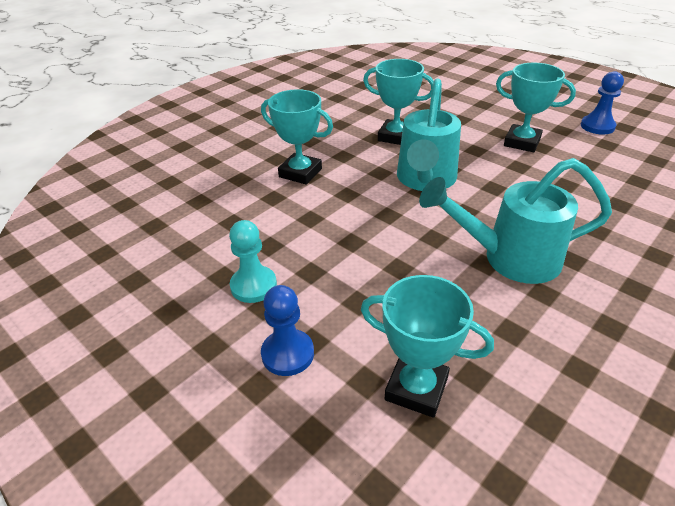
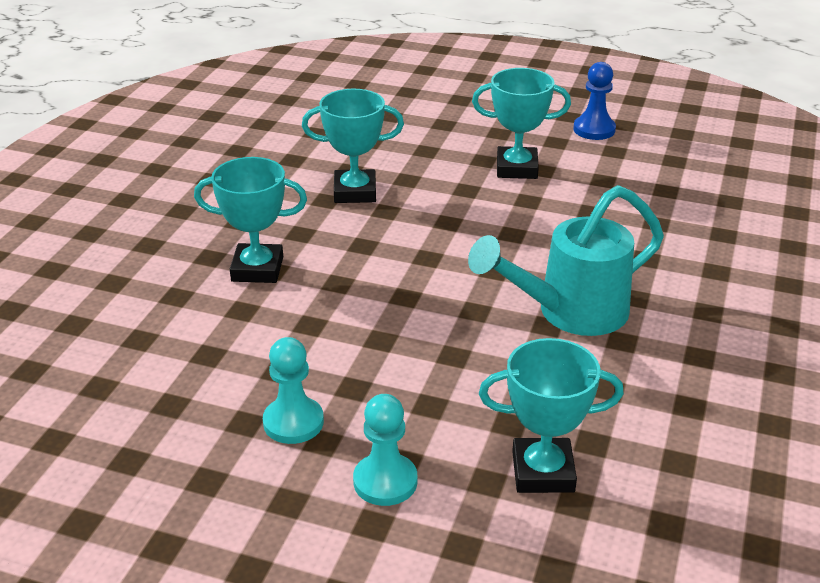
camera: 25 degrees left, 5 degrees down
blue pawn [261,285,314,376] -> turquoise pawn [353,394,417,506]
turquoise watering can [397,79,461,191] -> none

